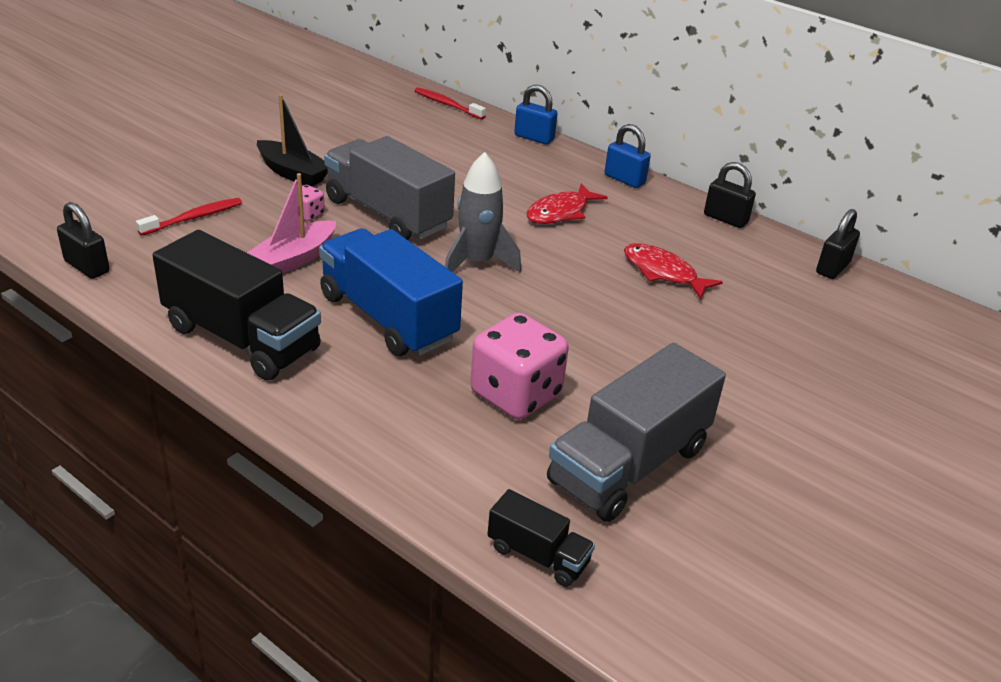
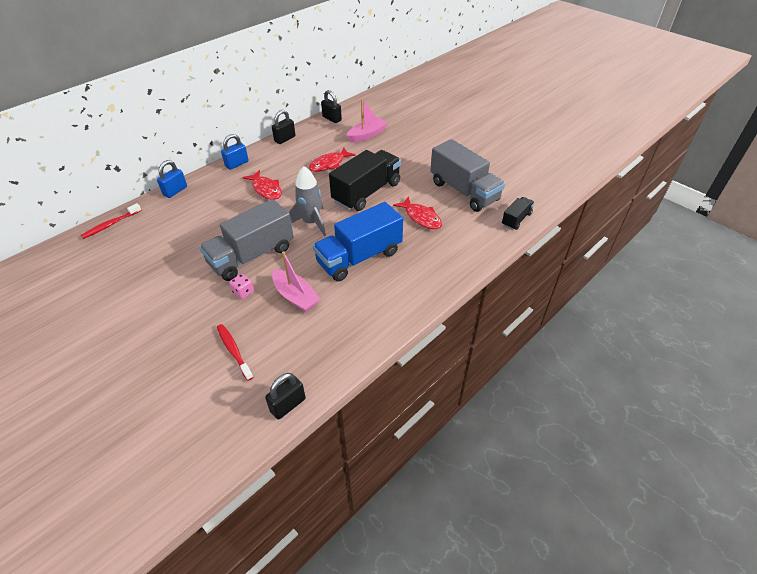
camera: 80 degrees left, 10 degrees up
black truck [152,230,321,381] -> black truck moved to [329,150,401,211]
black boat [257,94,328,186] -> none
pink dice [470,313,569,420] -> red fish [393,196,442,229]
none -> pink boat [346,98,388,142]

